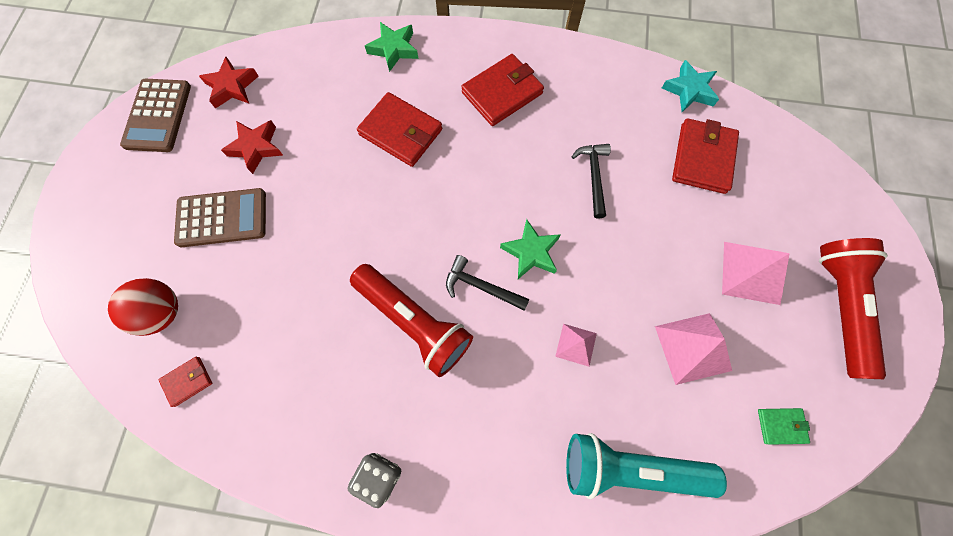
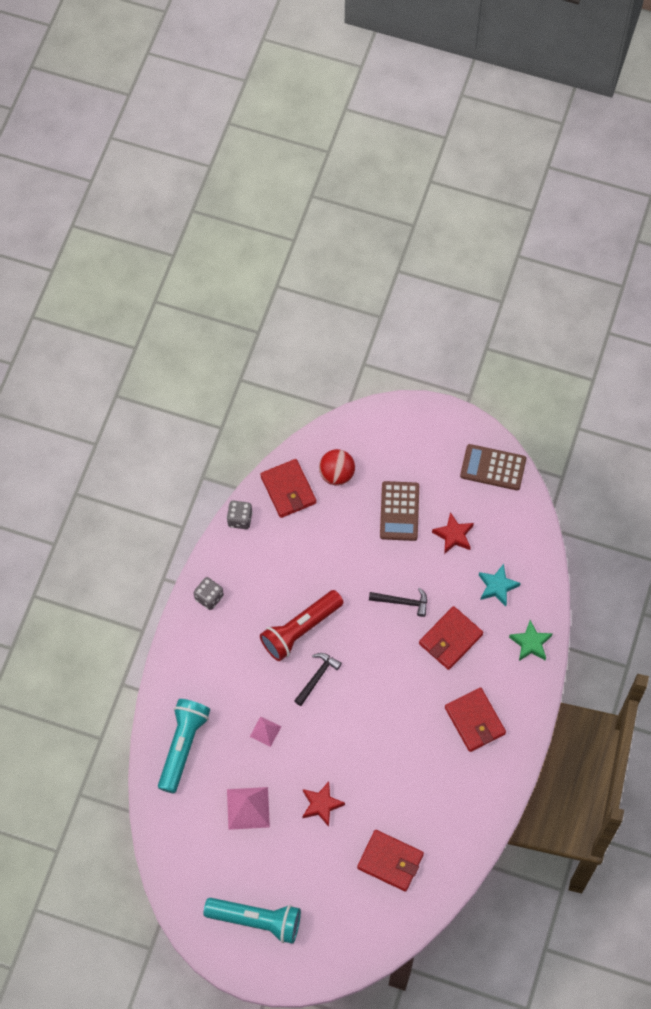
camera: 100 degrees right, 5 degrees down
red wallet [159,356,212,407] -> red wallet [261,459,316,518], size x1.94
red star [199,57,259,109] -> red star moved to [303,782,345,827]
green star [500,219,561,279] -> none
black hammer [572,144,611,218] -> black hammer moved to [369,588,427,617]
turquoise star [662,60,719,112] -> turquoise star moved to [479,564,521,606]
pink pyramid [722,242,790,305] -> none
green wallet [758,408,810,445] -> none
red flashlight [819,238,888,379] -> turquoise flashlight [204,898,301,944]
none -> grey dice [227,500,253,529]

